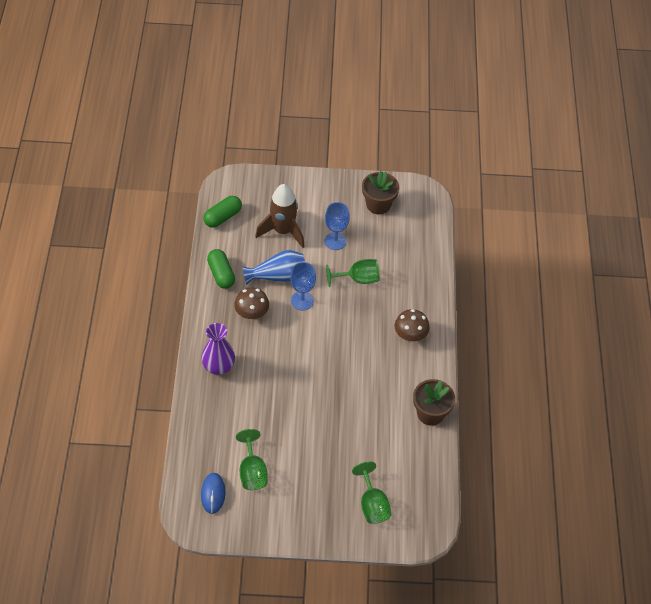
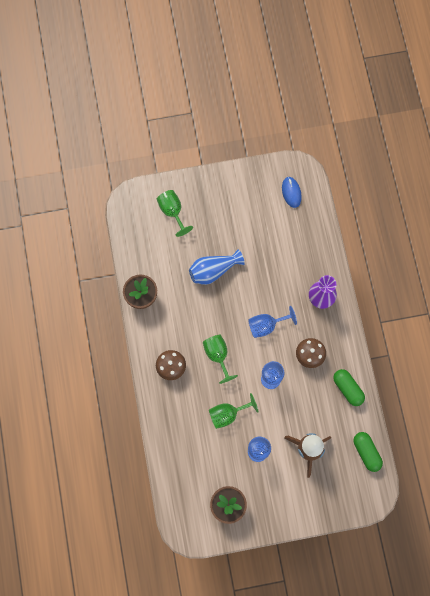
camera: 170 degrees right, 20 degrees up
green capsule [203,196,242,228] -> green capsule turned 60 degrees counterclockwise [354,432,383,472]
green goblet [236,429,267,490] -> green goblet moved to [203,335,238,384]
blue vase [242,250,305,285] -> blue vase moved to [189,249,245,285]
none -> blue goblet [248,306,297,338]

